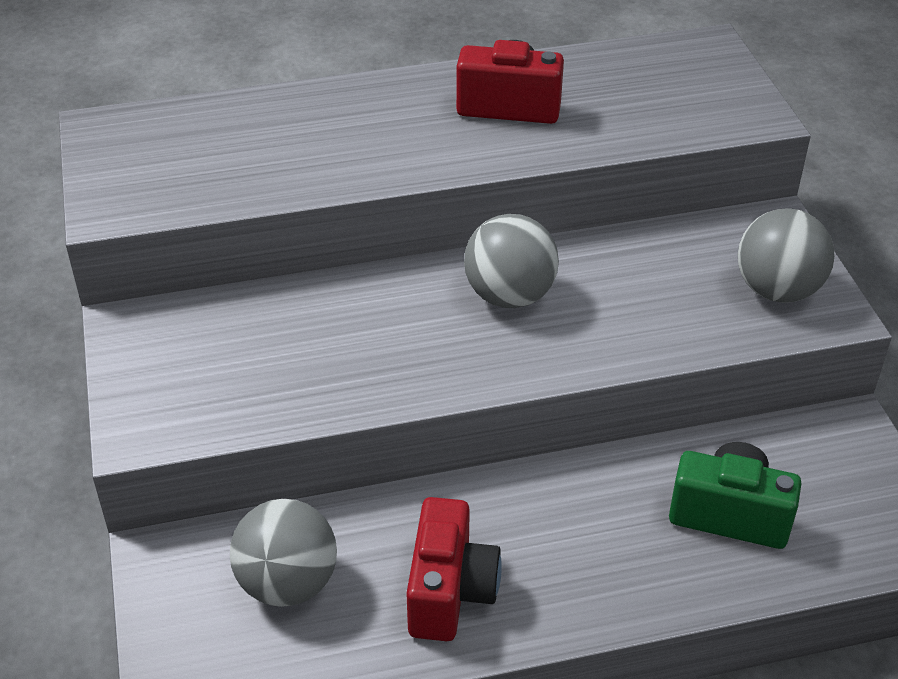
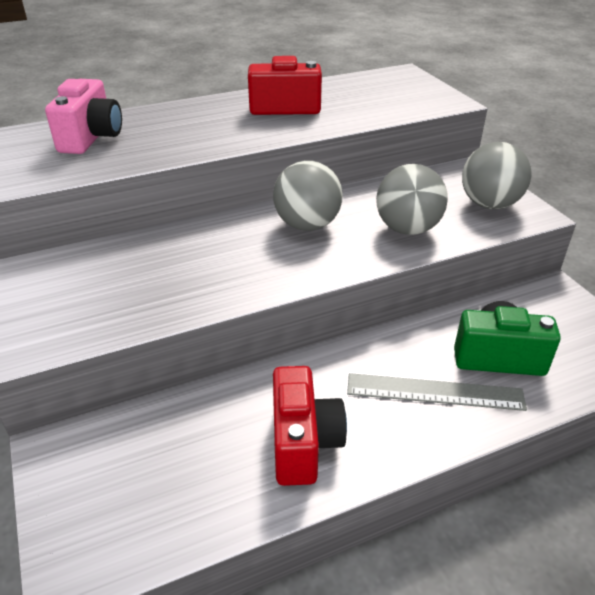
camera: 10 degrees left, 5 degrees down
grey ball [230,499,337,607] -> grey ball moved to [376,164,448,235]
none -> pink camera [45,79,122,154]
none -> grey ruler [347,373,527,411]

